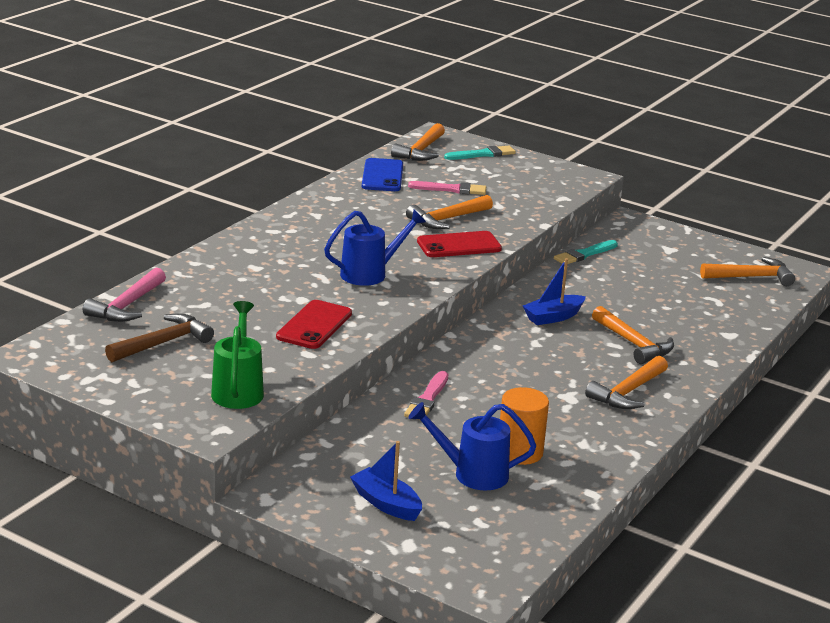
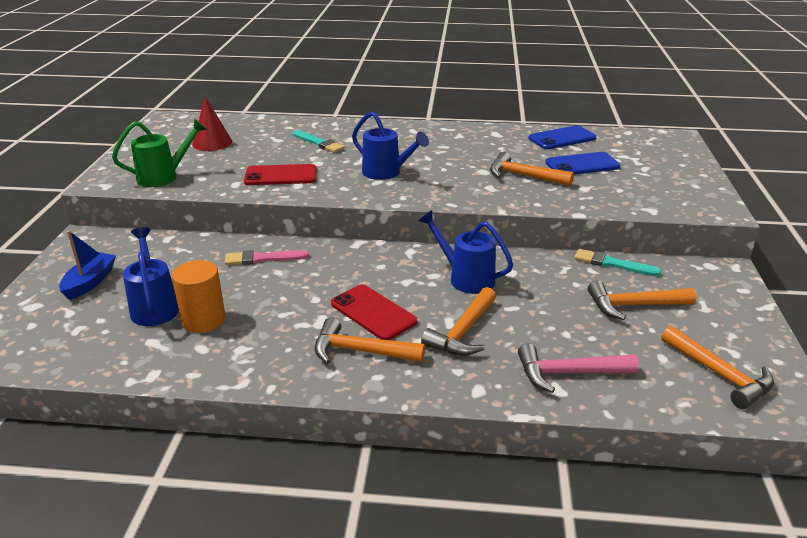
camera: 65 degrees right, 5 degrees up
pink hammer [83,267,166,322] -> pink hammer moved to [518,343,639,393]
brown hammer [105,313,214,362] -> red cone [192,96,232,151]
orange hammer [391,123,445,161] -> orange hammer moved to [588,281,696,320]
pink brush [408,181,486,195] -> blue phone [545,152,620,175]
red phone [417,231,502,257] -> red phone moved to [331,285,417,340]
turquoise brush [444,146,516,160] -> turquoise brush moved to [293,130,345,153]
blue boat [523,258,586,325] -> blue watering can [418,210,513,294]

